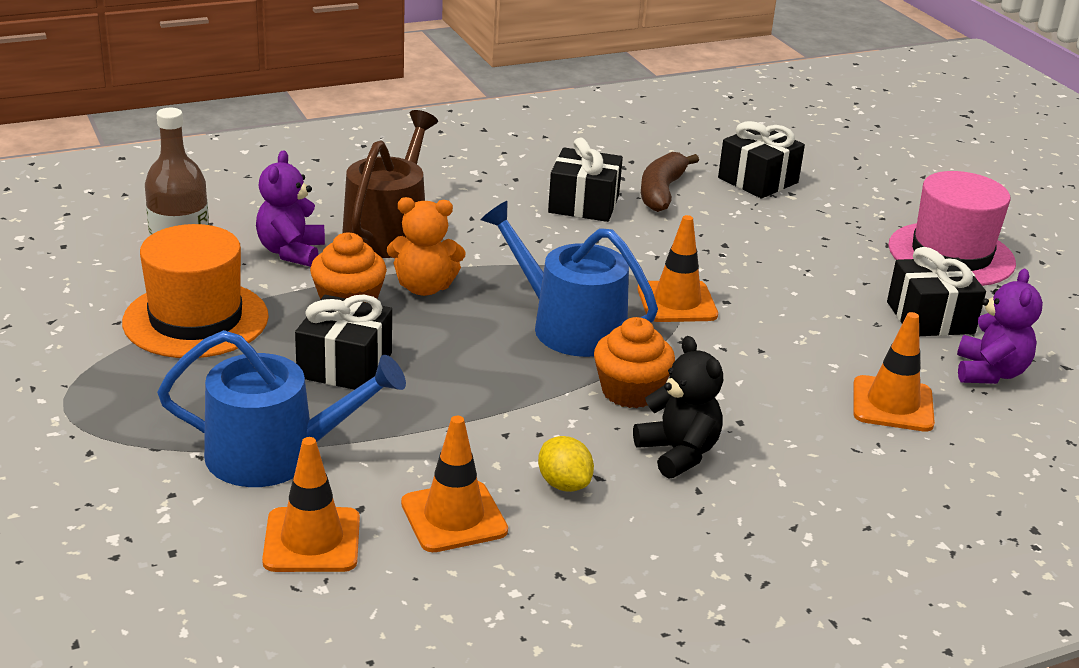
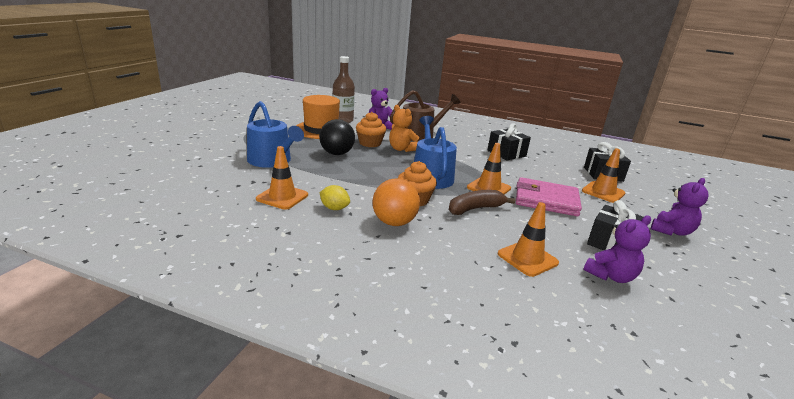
camera: 45 degrees right, 5 degrees down
orange traffic cone [262,437,360,572] -> orange traffic cone moved to [582,148,626,203]
black gift [295,295,392,390] -> black ball [319,119,355,155]
yellow lemon [538,436,594,492] -> yellow lemon turned 75 degrees counterclockwise [320,185,350,210]
black teddy bear [633,336,723,479] -> orange ball [373,179,420,226]
brown banana [641,152,699,212] -> brown banana moved to [449,190,516,215]
pink hat [888,171,1016,286] -> purple teddy bear [651,178,709,236]
none -> pink wallet [516,177,582,217]

